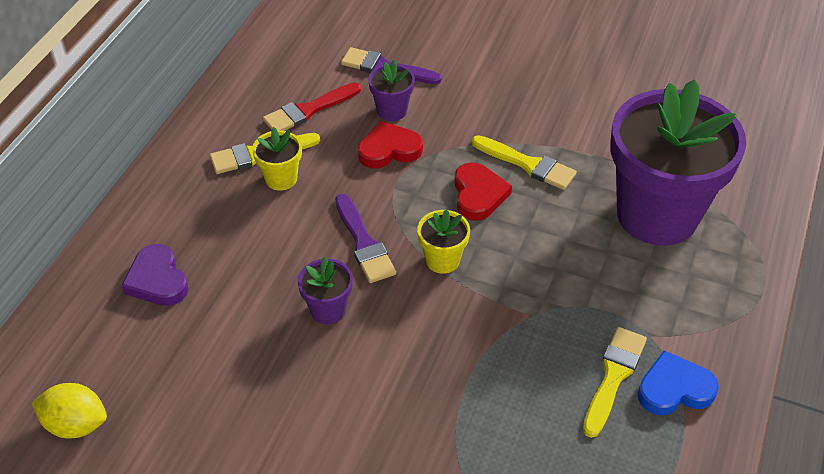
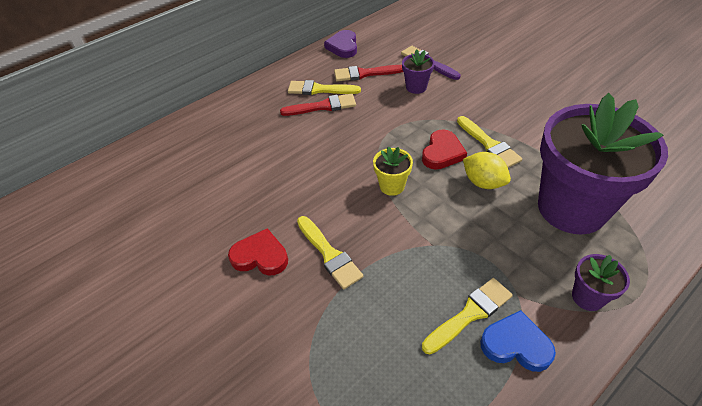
camera: 30 degrees right, 0 degrees up
yellow lemon [32,383,107,439] -> yellow lemon moved to [463,152,511,189]
purple heart [122,244,189,306] -> purple heart moved to [324,30,357,58]
yellow flower pot [252,127,302,191] -> red brush [280,93,356,116]
purple flower pot [298,257,353,325] -> purple flower pot moved to [572,254,630,311]
purple brush [335,194,396,283] -> none
red heart [358,121,423,169] -> red heart moved to [228,228,288,275]
none -> yellow brush [297,216,363,289]

